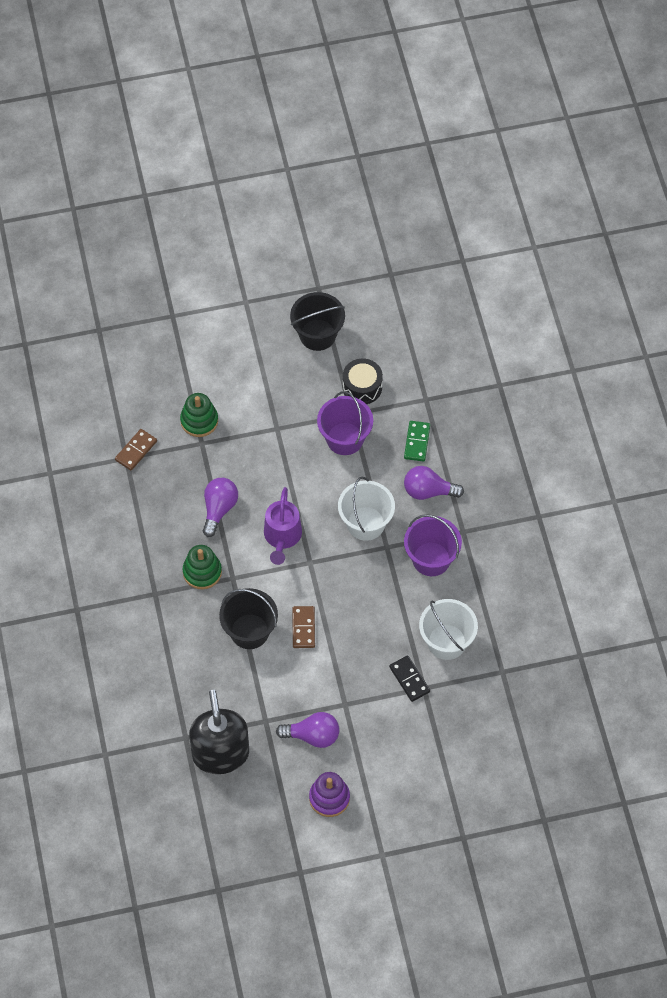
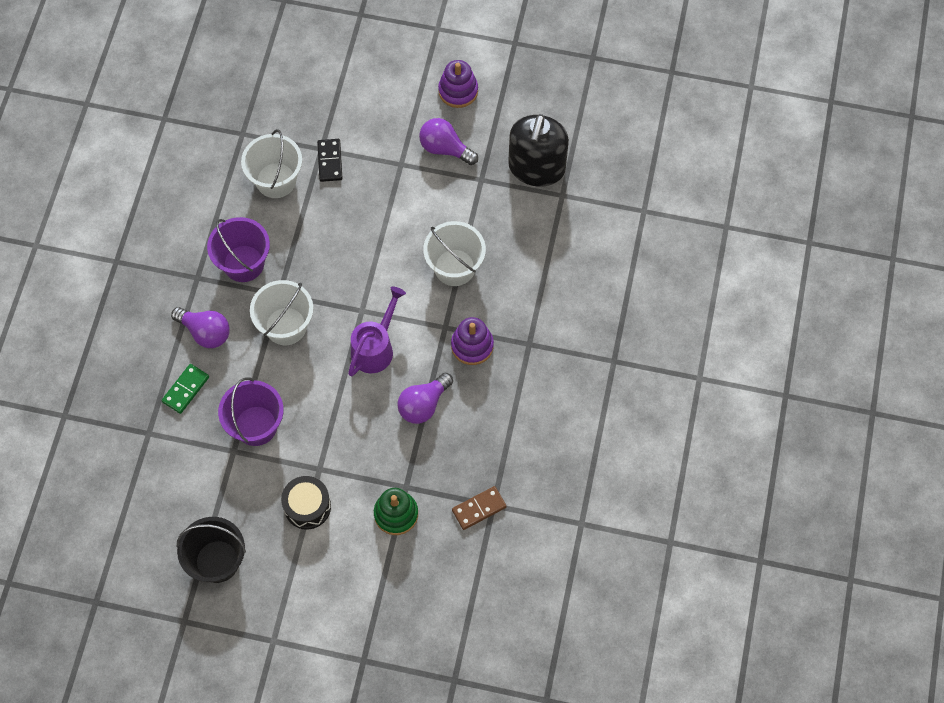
camera: 155 degrees left, 5 degrees up
green stacking toy [183,545,222,589] -> purple stacking toy [451,317,494,365]
black bucket [219,588,278,649] -> white bucket [423,221,486,286]
brown domino [292,606,315,648] -> none
black drum [343,359,383,404] -> black drum moved to [281,476,331,530]

